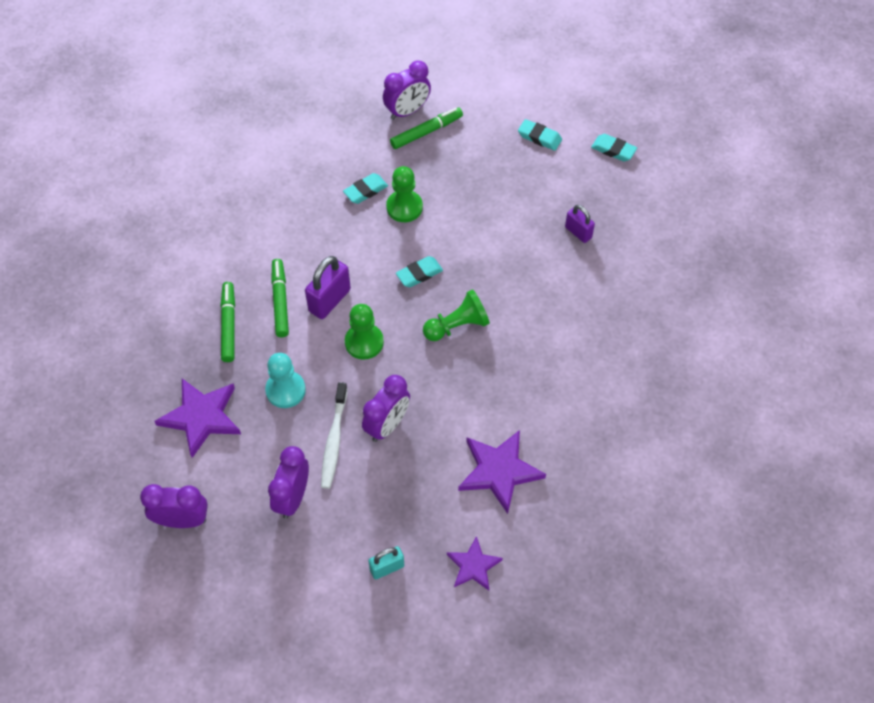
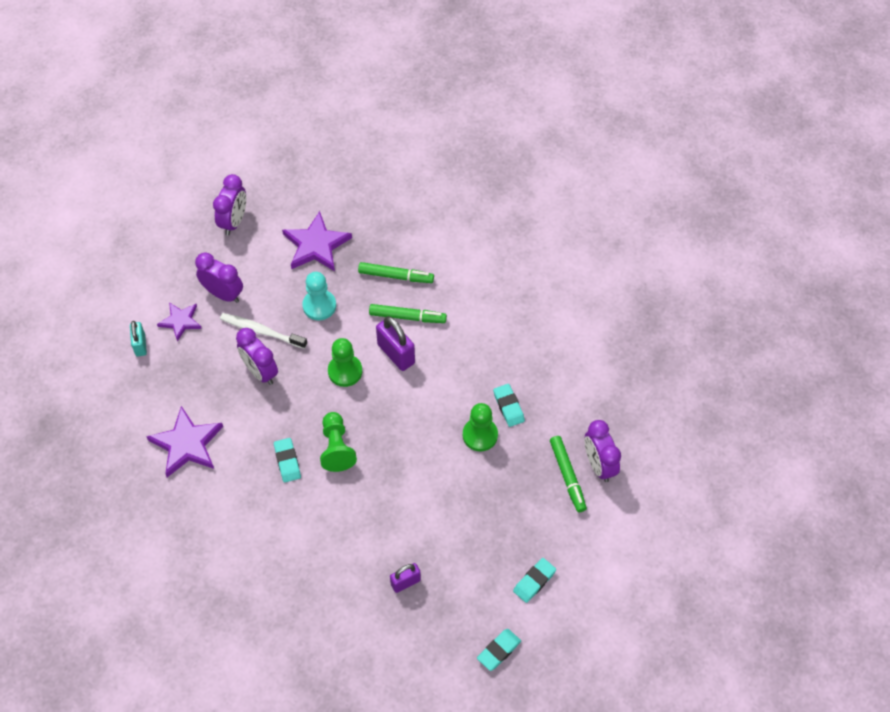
camera: 105 degrees right, 0 degrees up
turquoise eraser [396,256,443,287] -> turquoise eraser moved to [274,438,301,482]
purple star [447,536,503,591] -> purple star moved to [157,302,202,342]

